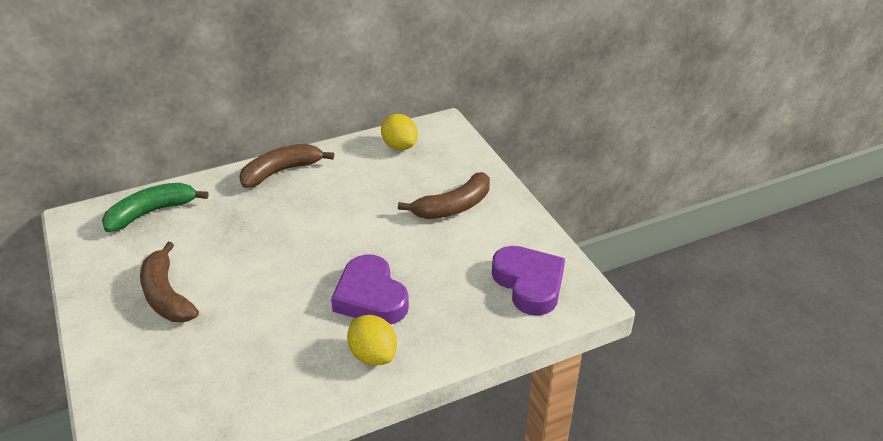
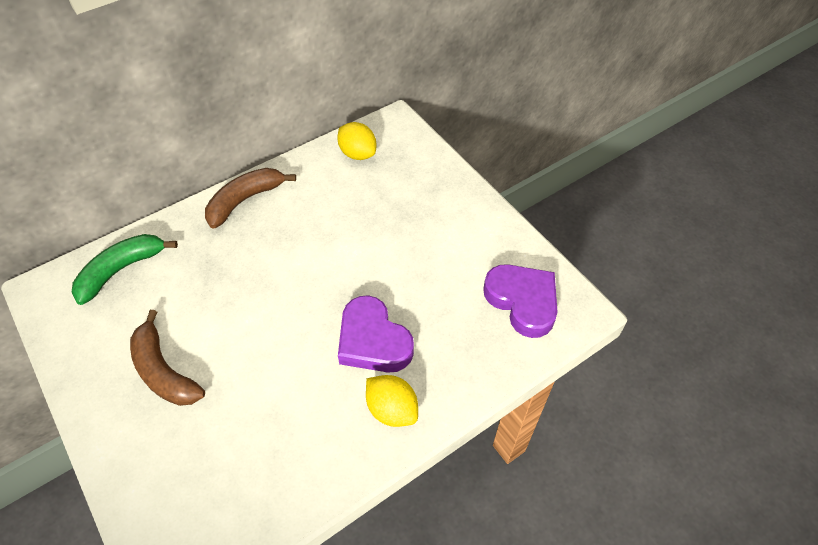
camera: 10 degrees left, 15 degrees up
brown banana [398,172,490,219] -> none

